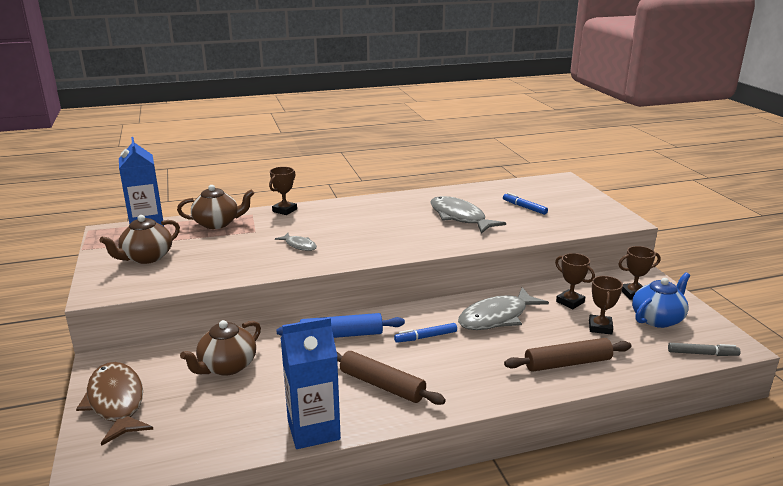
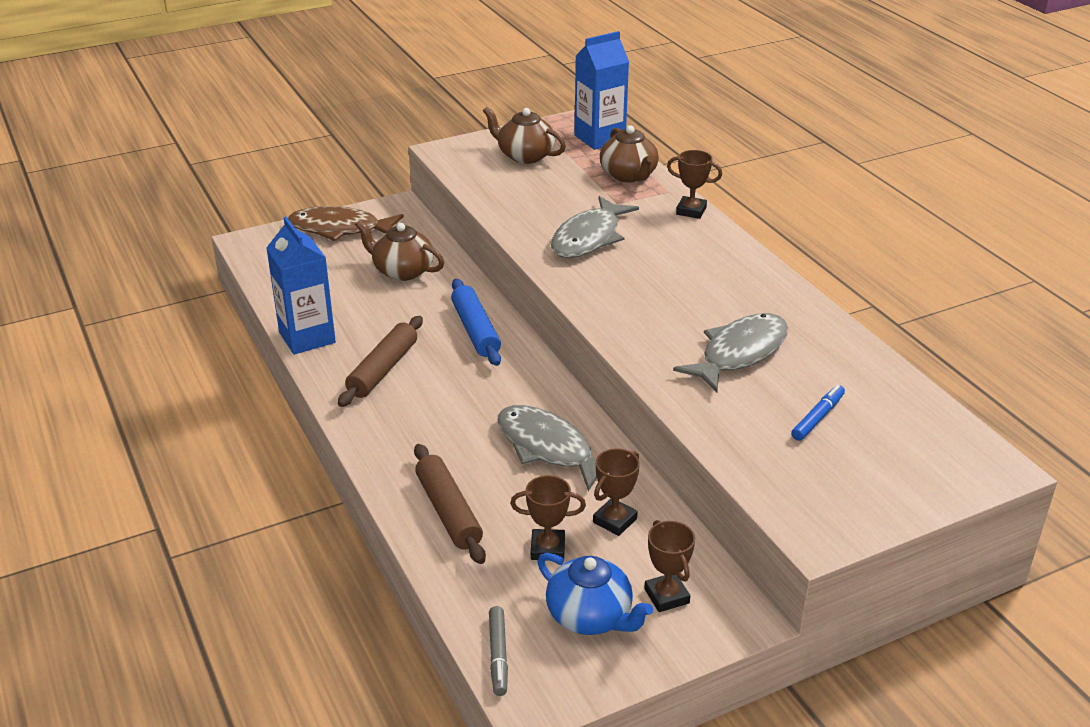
camera: 80 degrees right, 10 degrees up
brown fish [76,362,154,446] -> brown fish turned 135 degrees counterclockwise [288,206,404,241]
grey fish [275,233,317,251] -> grey fish [551,196,639,258], size x1.97
blue marker [394,323,457,343] -> none

